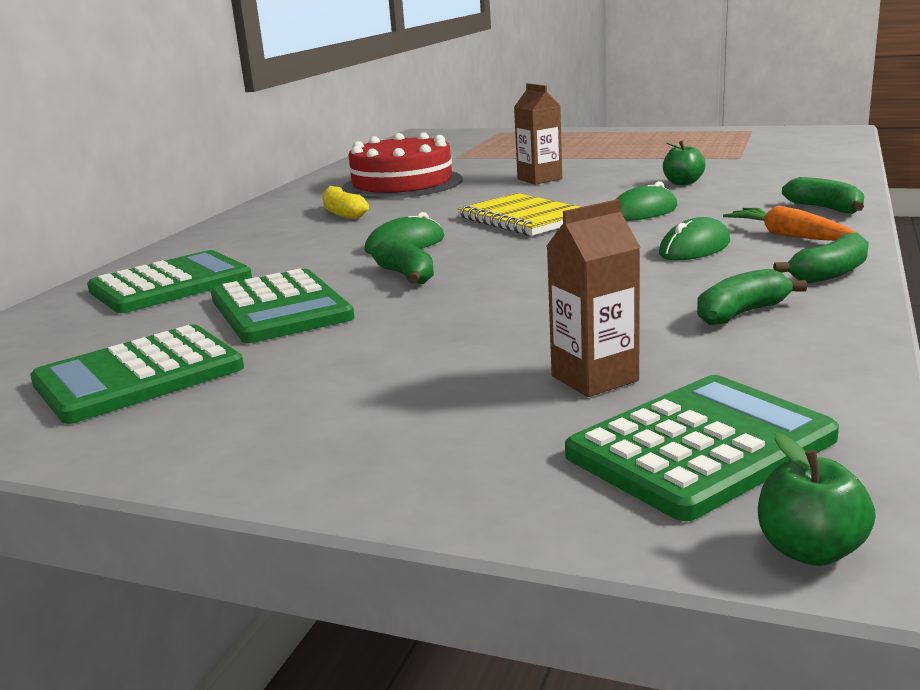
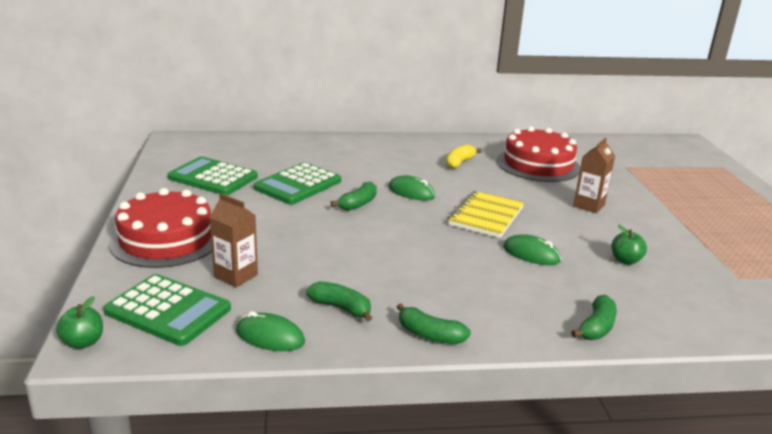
camera: 60 degrees right, 5 degrees up
green calculator [87,250,252,313] -> none
green mouse [659,217,730,260] -> green mouse moved to [236,311,305,351]
orange carrot [723,206,860,241] -> none
none -> red cake [109,188,212,268]

